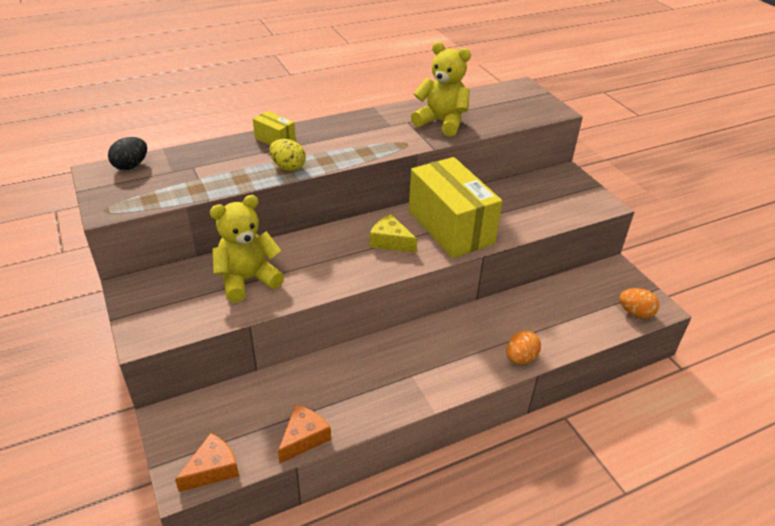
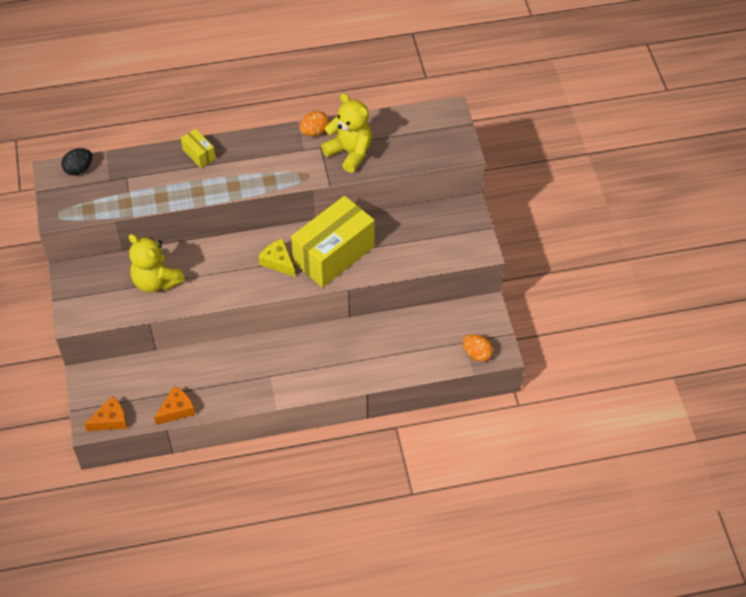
camera: 15 degrees right, 15 degrees up
yellow teddy bear [210,195,284,303] -> yellow teddy bear turned 120 degrees counterclockwise [129,234,185,293]
yellow egg [269,139,306,171] -> none
yellow box [409,157,502,258] -> yellow box turned 60 degrees clockwise [291,196,375,288]
orange egg [506,331,541,365] -> orange egg moved to [299,111,329,136]

